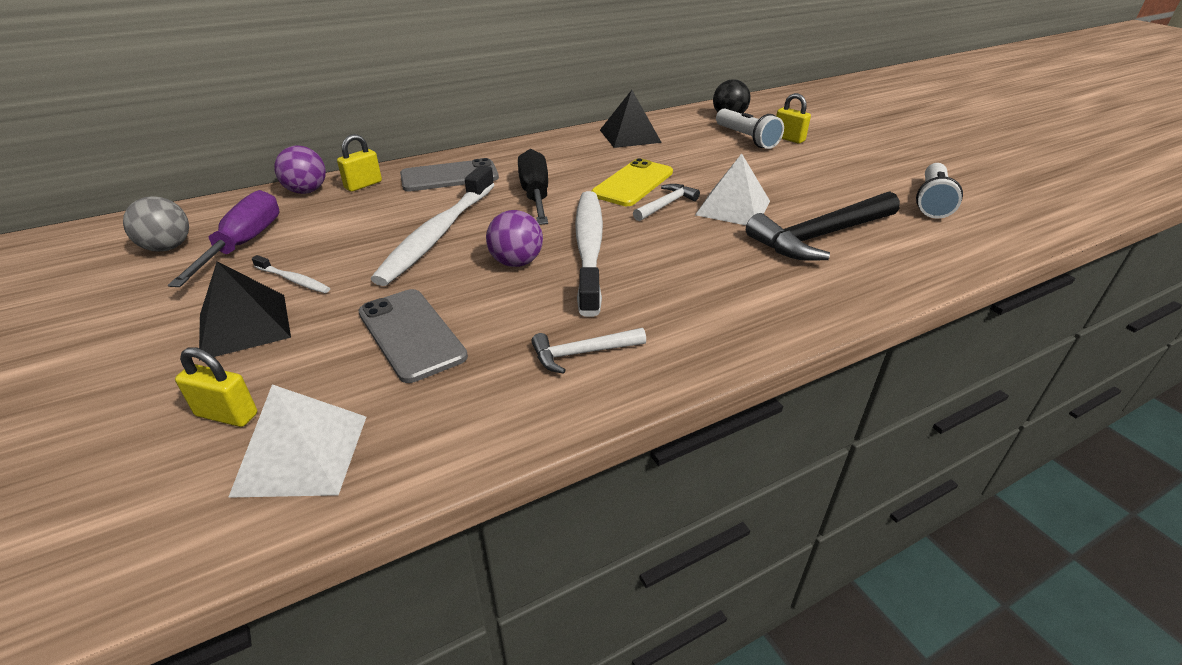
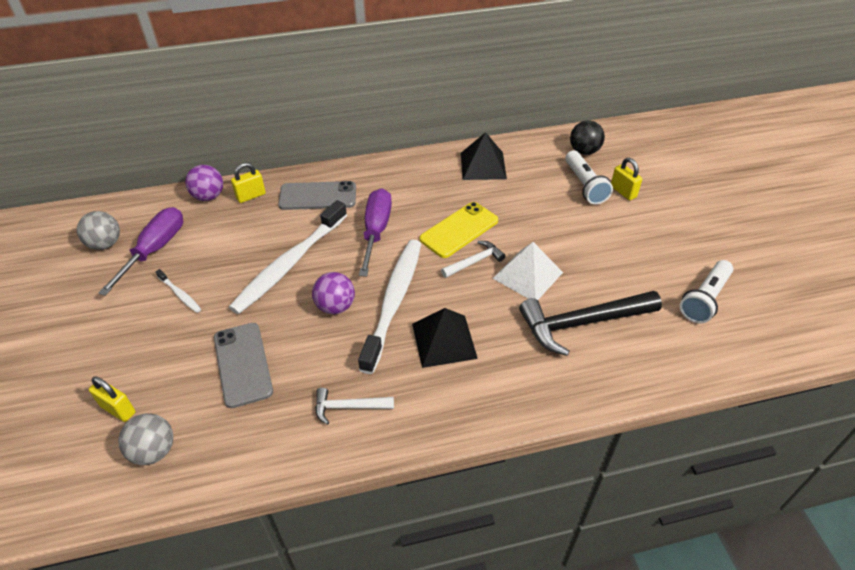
camera: 15 degrees right, 10 degrees up
black pyramid [199,262,291,361] -> black pyramid moved to [412,308,478,368]
white pyramid [228,384,366,498] -> grey ball [118,413,173,465]
black screwdriver [518,149,548,225] -> purple screwdriver [359,188,392,277]

